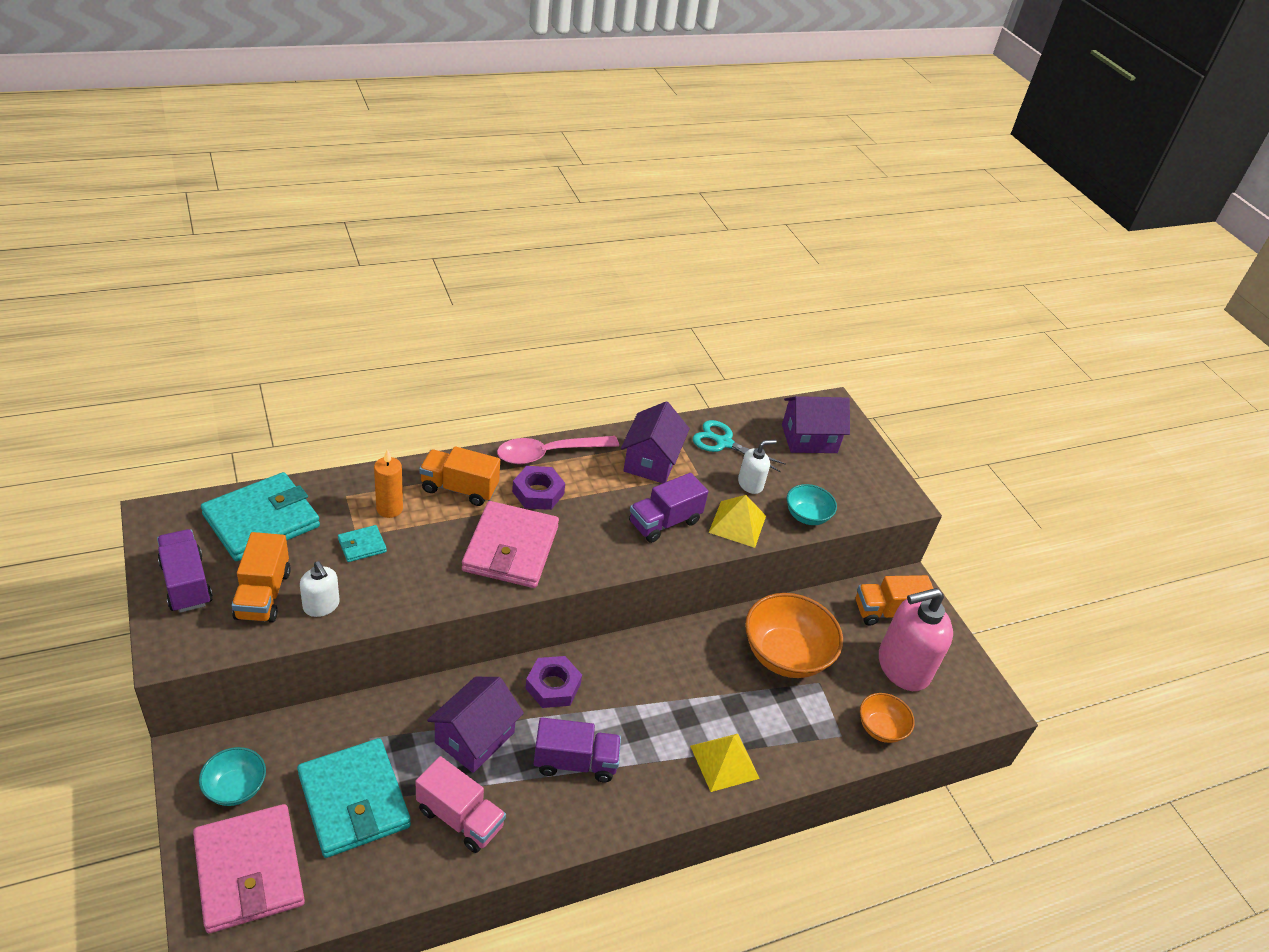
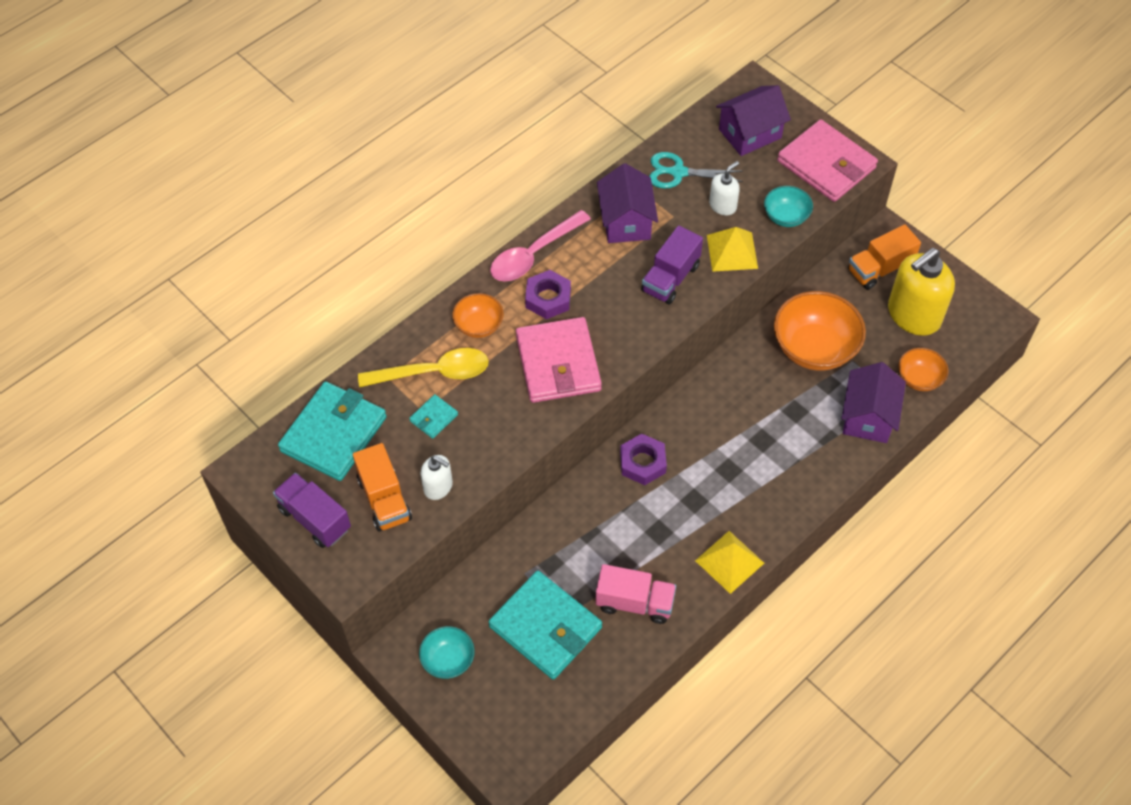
camera: 15 degrees left, 15 degrees up
pink wallet [193,804,305,933] -> pink wallet moved to [777,120,878,202]
orange candle [374,449,403,518] -> yellow spoon [358,348,489,387]
orange truck [419,446,500,506] -> orange bowl [452,293,504,338]
purple house [427,677,524,773] -> purple house moved to [841,362,906,443]
purple truck [534,717,621,782] -> none
yellow pyramid [690,734,760,792] -> yellow pyramid moved to [695,531,764,594]
pink soap dispenser [879,588,953,691] -> yellow soap dispenser [888,248,955,336]

